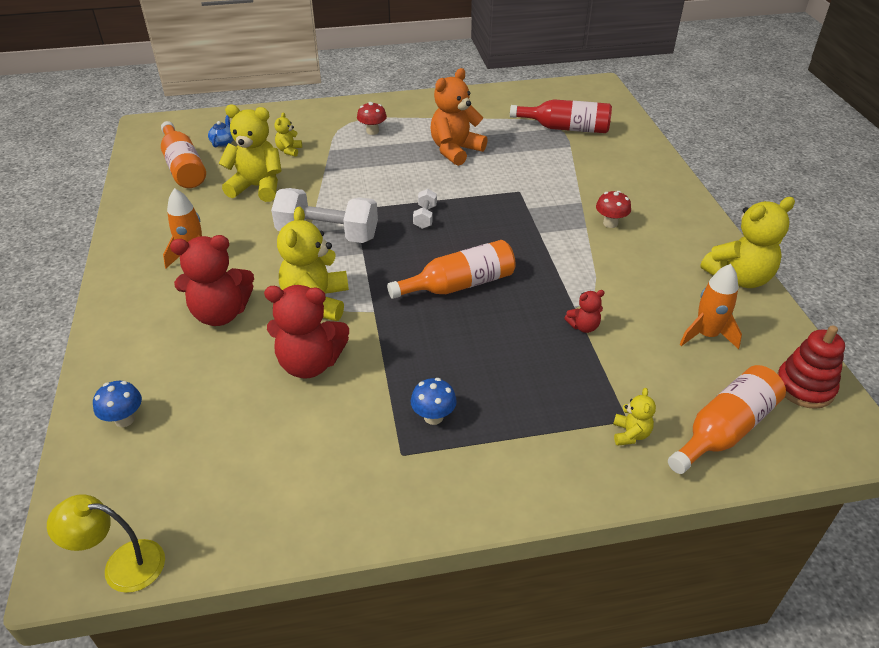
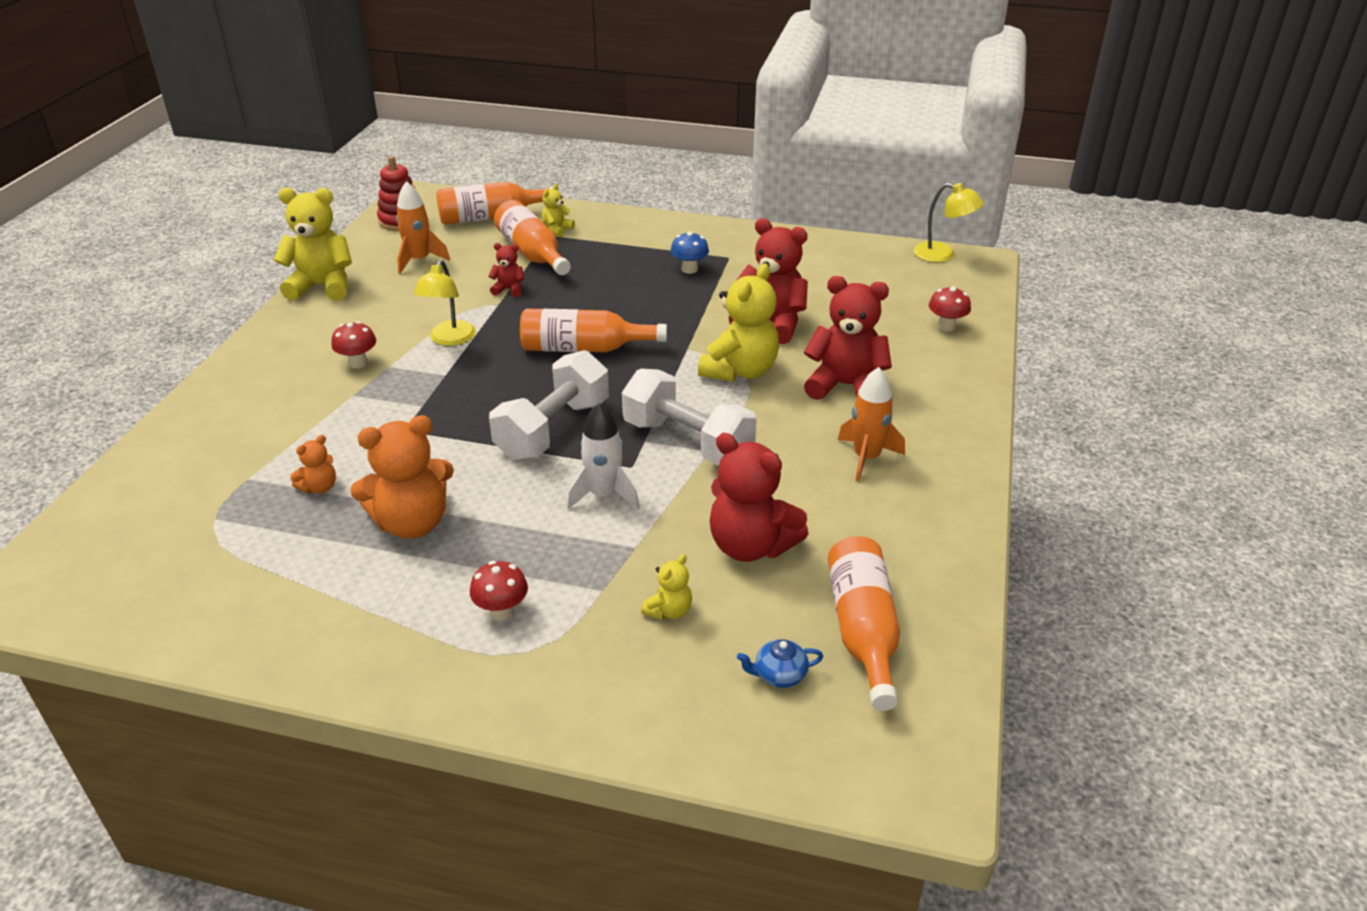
camera: 155 degrees left, 5 degrees down
blue mushroom [93,381,142,427] -> red mushroom [929,286,971,331]
blue teapot [208,115,234,147] -> blue teapot turned 45 degrees clockwise [737,639,823,688]
yellow teddy bear [218,105,282,202] -> red teddy bear [710,433,809,562]
white dumbbell [413,189,437,229] -> white dumbbell [489,350,609,461], size x2.17
red bottle [510,99,612,133] -> none
none -> orange teddy bear [290,435,336,494]
none -> yellow lamp [413,260,476,346]
none -> orange bottle [494,200,571,275]
none -> white rocket [566,403,640,510]

